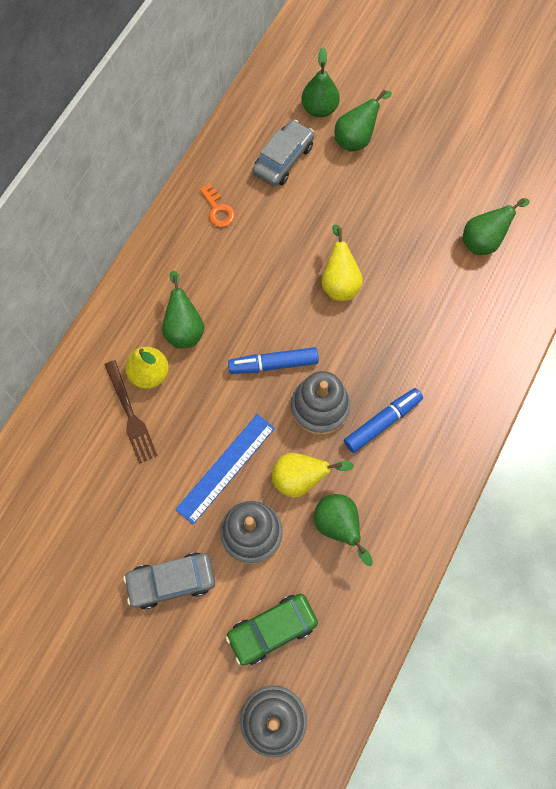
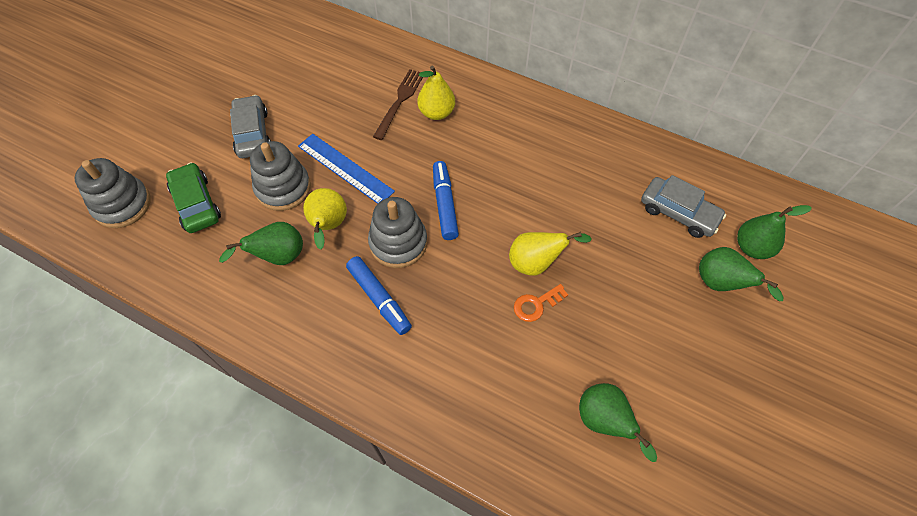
camera: 90 degrees right, 10 degrees down
brown fork [104,360,158,463] -> brown fork turned 135 degrees clockwise [373,69,423,140]
green pear [162,271,204,349] -> none
orange key [200,184,235,227] -> orange key moved to [514,284,568,322]

